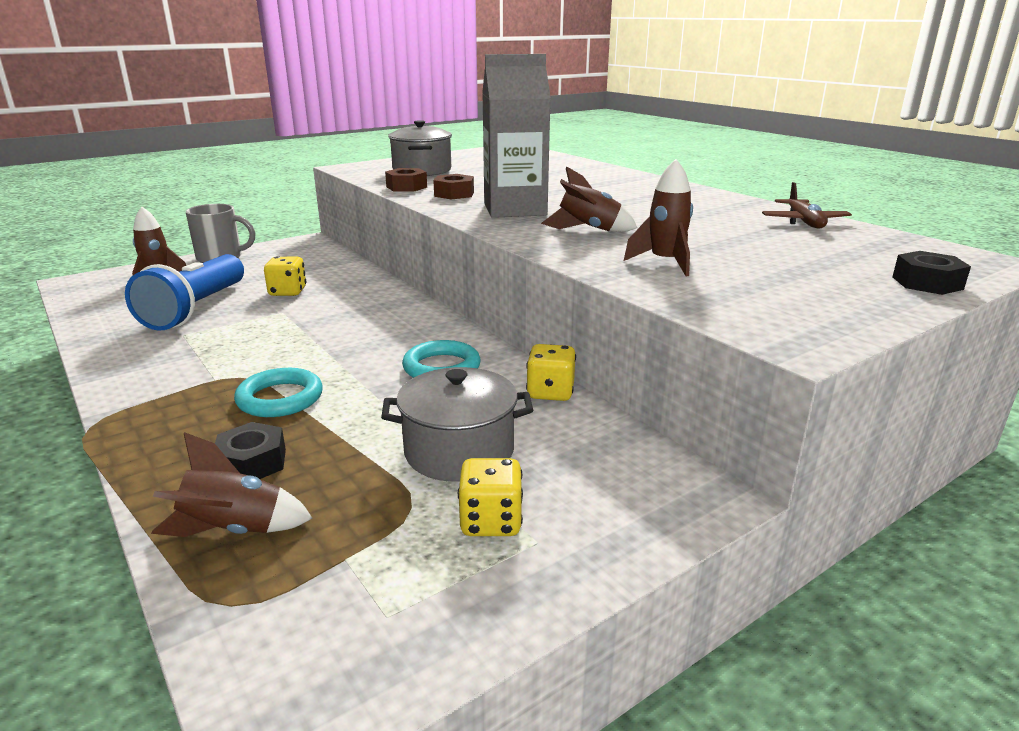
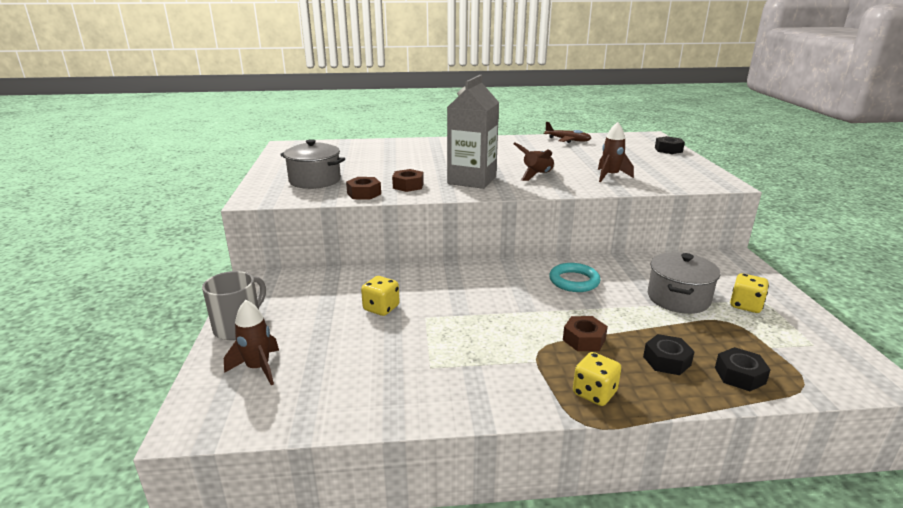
camera: 60 degrees left, 0 degrees up
blue flashlight [125,254,244,331] -> none
brown rocket [151,432,312,537] -> black nut [715,347,771,391]
turquoise ring [234,368,323,417] -> brown nut [563,316,608,351]
yellow dice [526,344,576,401] -> yellow dice moved to [573,352,621,406]

